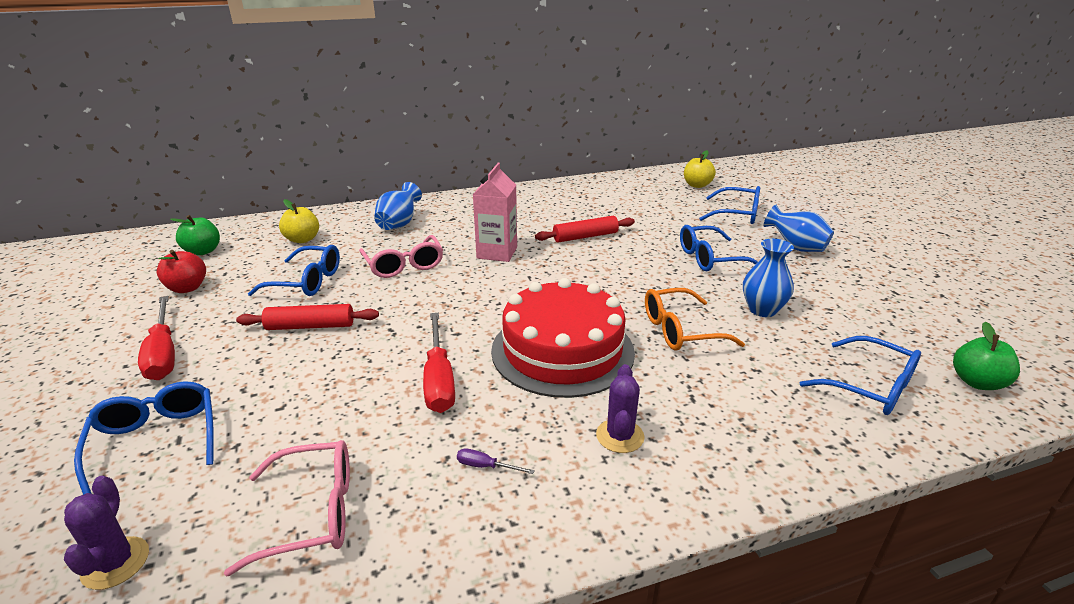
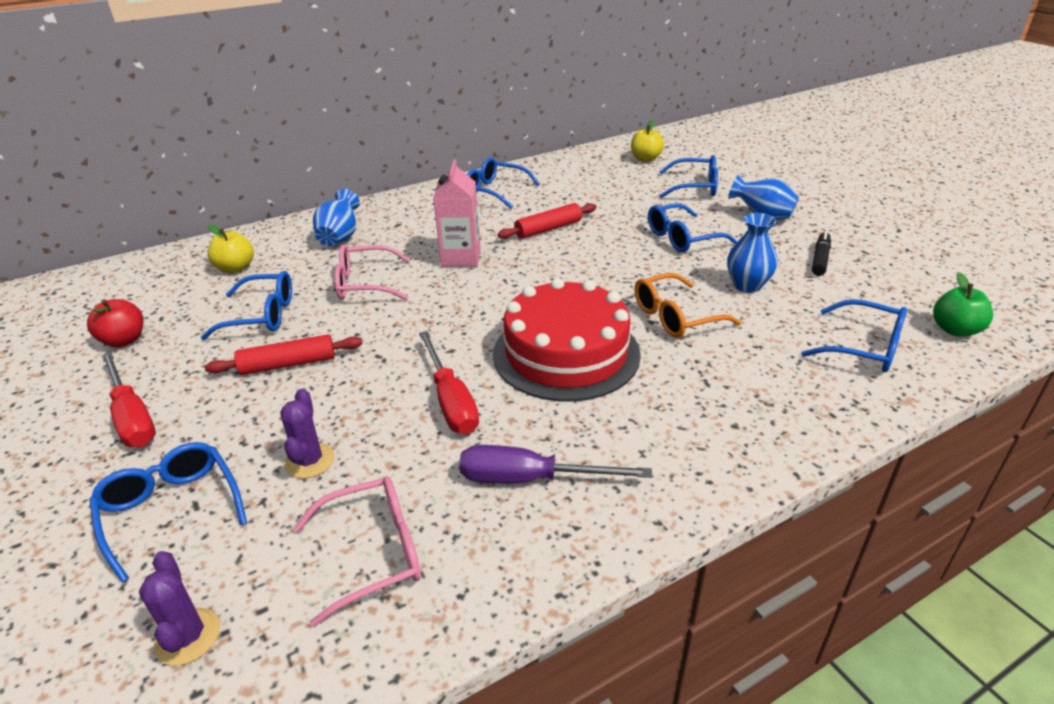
camera: 10 degrees left, 5 degrees up
green apple [170,215,220,255] -> none
pink glasses [359,235,443,278] -> pink glasses turned 120 degrees clockwise [335,244,410,300]
purple screwdriver [457,448,535,474] -> purple screwdriver [459,445,652,484], size x2.34
purple cactus [596,364,645,453] -> purple cactus moved to [280,389,334,479]
none -> blue glasses [467,157,540,209]
none -> black marker [812,231,831,276]

